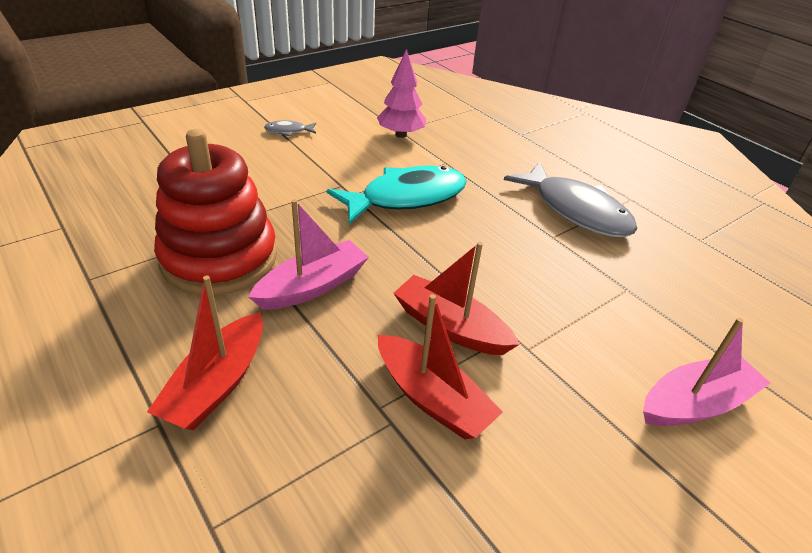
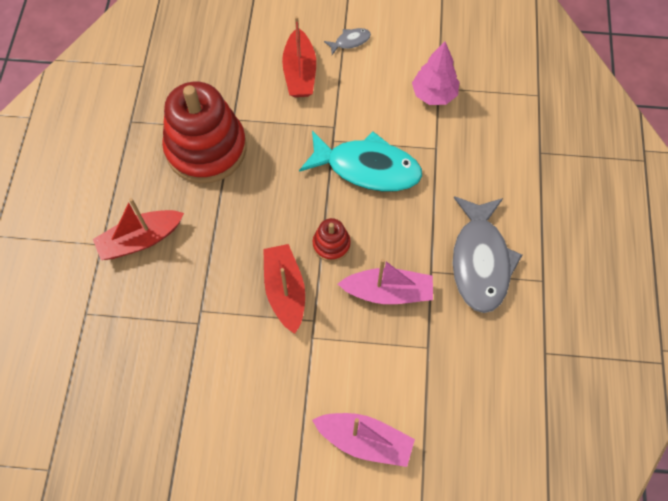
camera: 45 degrees right, 25 degrees up
pink boat [248,199,369,310] -> pink boat moved to [338,259,433,304]
grey fish [264,120,316,136] -> grey fish turned 120 degrees clockwise [324,28,371,55]
red boat [378,294,503,439] -> red boat moved to [282,16,316,97]
none -> red stacking toy [313,218,351,262]

